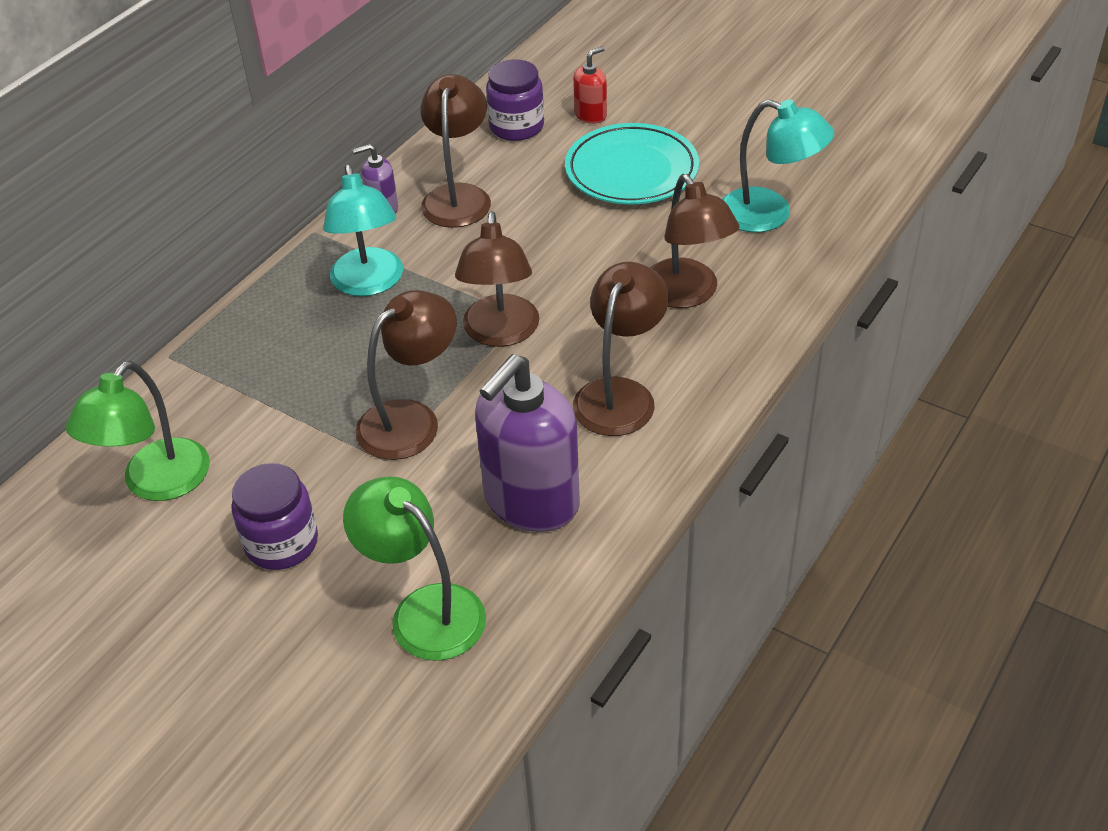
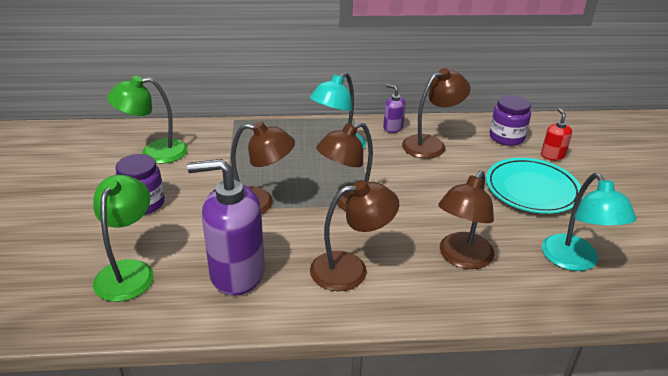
camera: 50 degrees right, 10 degrees down
red soap dispenser [573,46,607,124] -> red soap dispenser turned 105 degrees counterclockwise [541,108,572,161]

